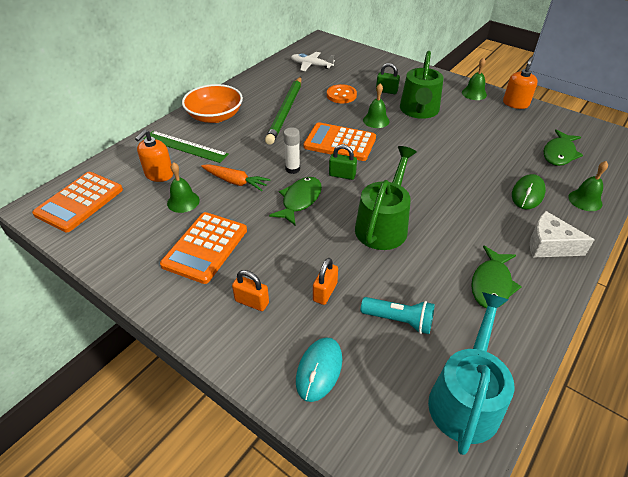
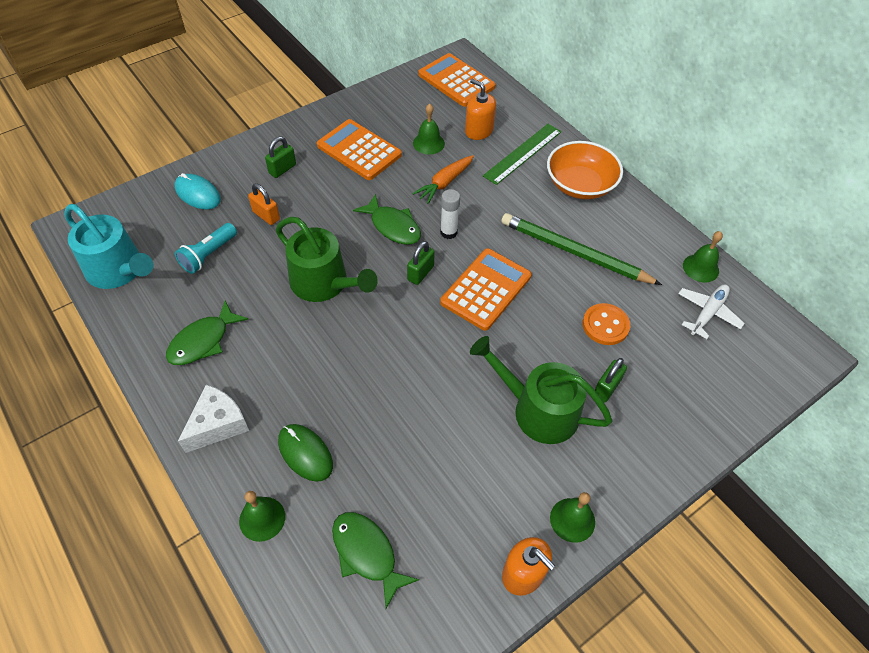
camera: 105 degrees right, 10 degrees up
orange padlock [232,270,269,311] -> green padlock [265,137,296,178]
green bell [363,84,389,128] -> green bell moved to [683,231,723,282]
green fish [471,245,522,308] -> green fish turned 90 degrees counterclockwise [166,300,248,365]

